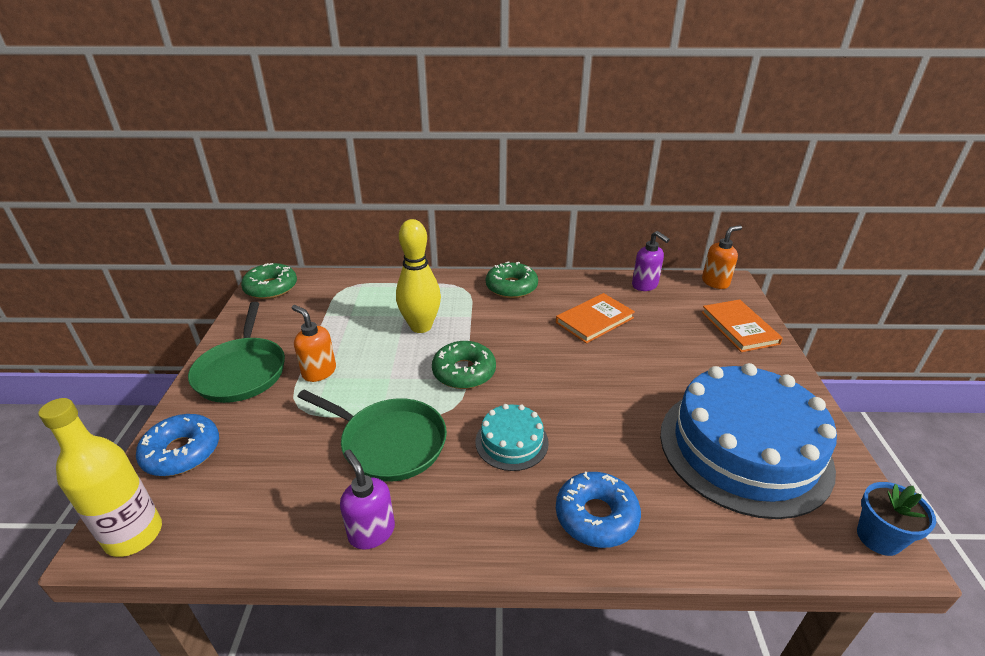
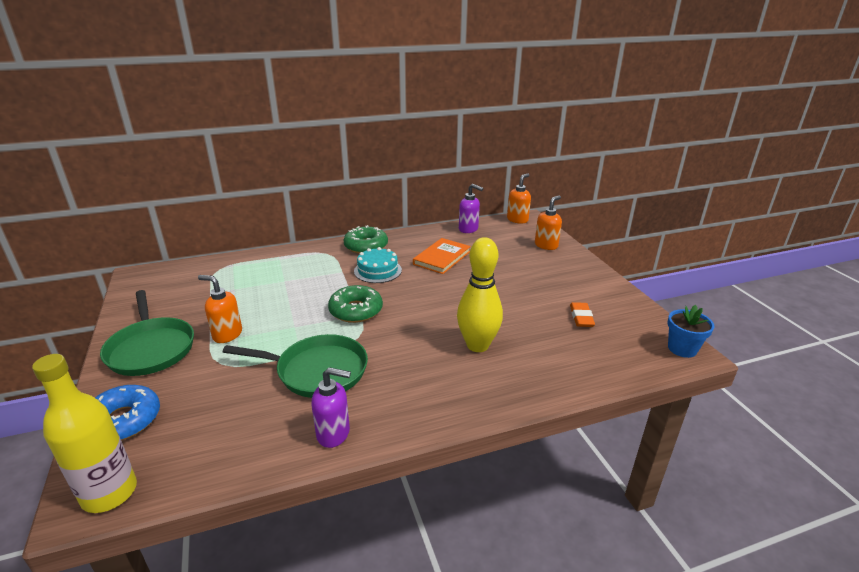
camera: 20 degrees left, 5 degrees down
green donut [241,263,297,299] -> none
purple soap dispenser [340,450,395,550] -> purple soap dispenser turned 150 degrees clockwise [312,367,351,448]
yellow bowling pin [396,219,441,333] -> yellow bowling pin moved to [457,237,503,352]
turquoise cake [475,404,549,471] -> turquoise cake moved to [354,247,402,283]
blue donut [556,472,641,548] -> none
blue cake [660,363,837,519] -> orange eraser [570,302,595,327]
orange book [701,299,783,352] -> orange soap dispenser [535,195,562,250]

